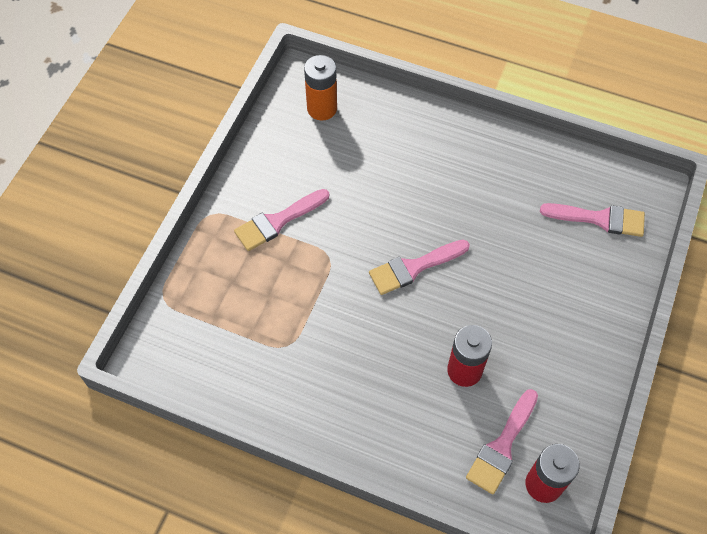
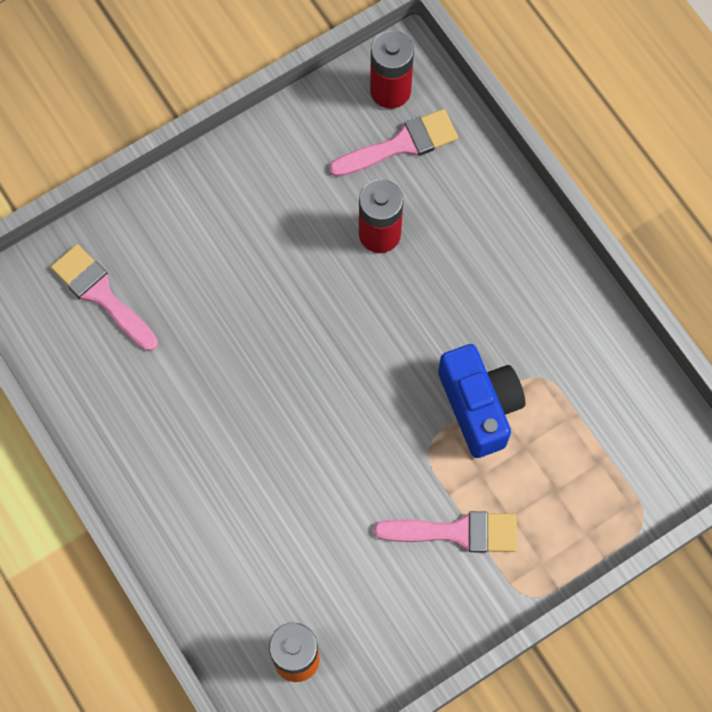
camera: 145 degrees left, 10 degrees up
pink brush [369,240,470,295] -> none
none -> blue camera [438,344,525,458]

